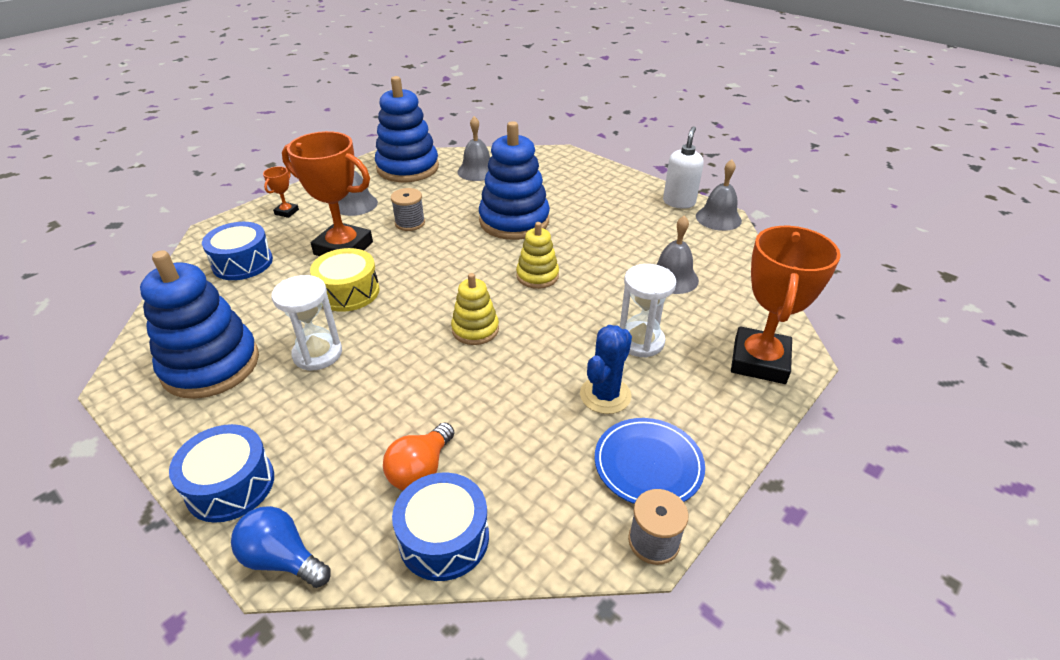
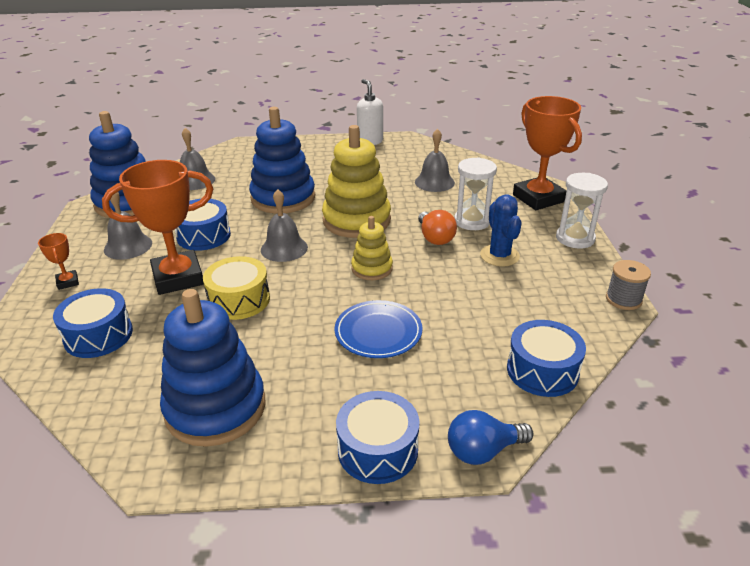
camera: 45 degrees left, 5 degrees down
white hourglass [272,275,342,371] -> white hourglass moved to [556,173,608,248]
orange light bulb [383,422,454,491] -> orange light bulb moved to [418,210,457,245]
grey spool [391,188,425,231] -> blue drum [175,199,231,251]
yellow stacking toy [516,222,559,289] -> yellow stacking toy [322,125,391,238], size x1.85
blue plate [594,418,705,504] -> blue plate moved to [335,300,423,358]
grey bell [696,160,742,231] -> grey bell moved to [261,189,308,262]

